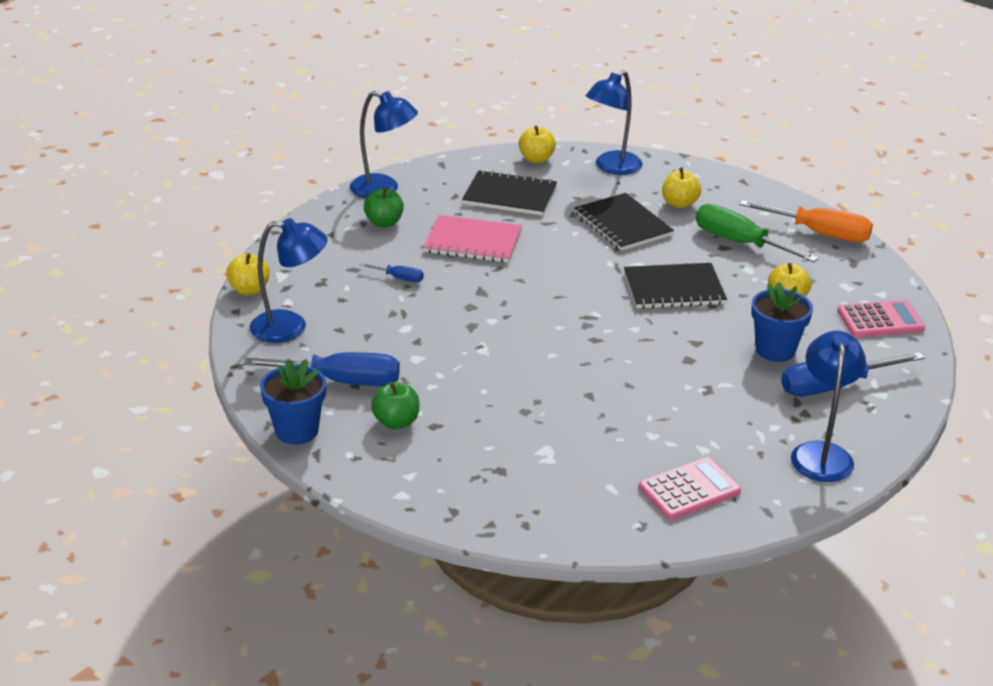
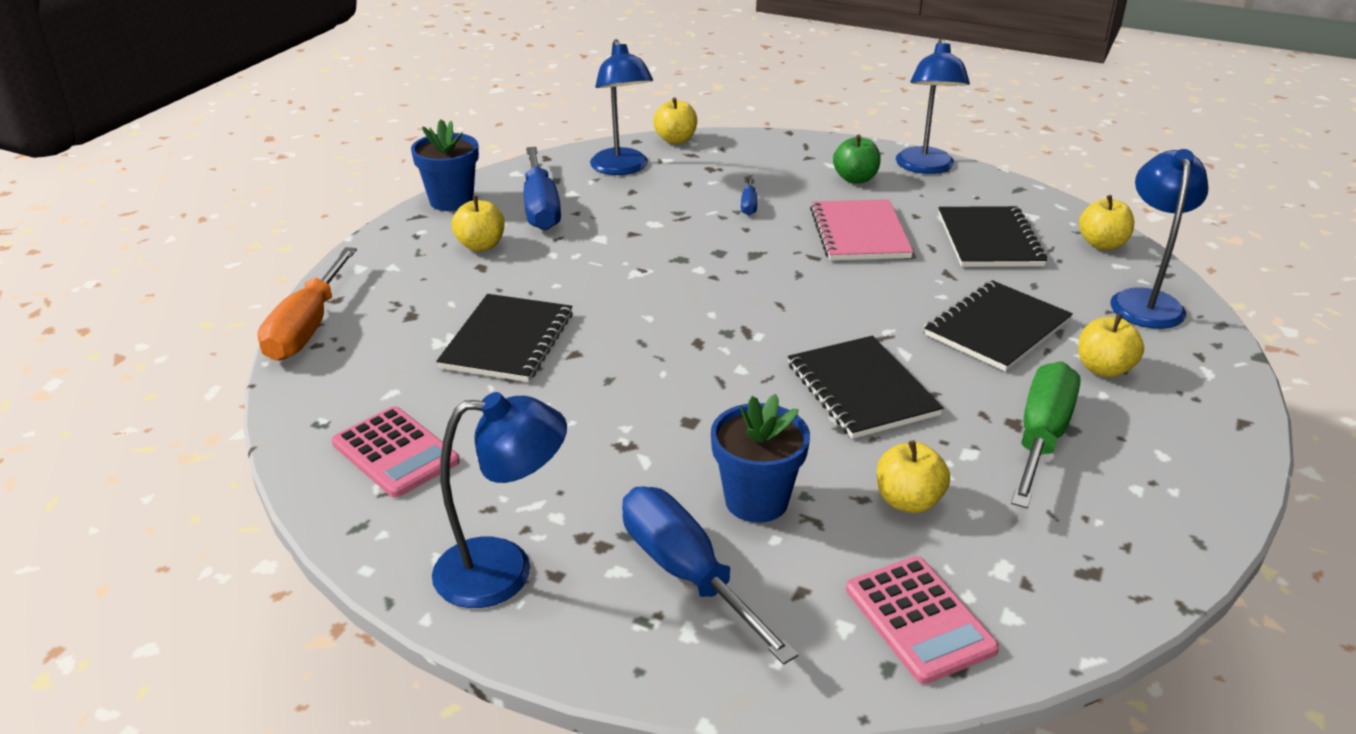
camera: 75 degrees right, 0 degrees up
green apple [371,382,419,429] -> yellow apple [452,196,505,251]
blue lamp [586,70,642,175] -> blue lamp turned 75 degrees clockwise [1110,149,1209,329]
orange screwdriver [739,200,873,242] -> orange screwdriver moved to [257,247,357,361]
none -> black notebook [436,294,573,382]

